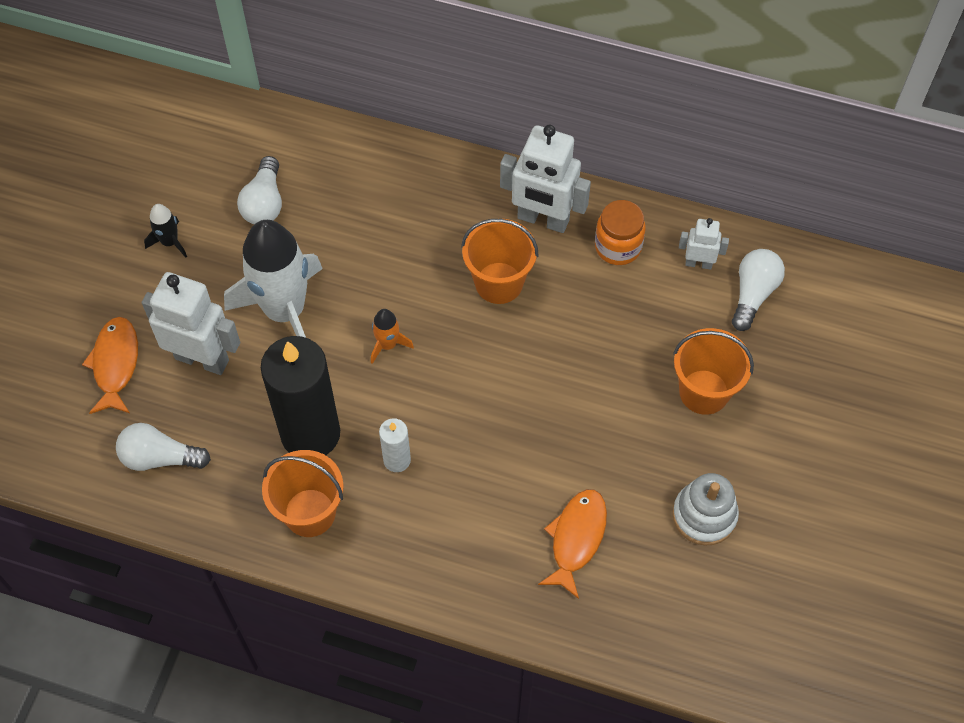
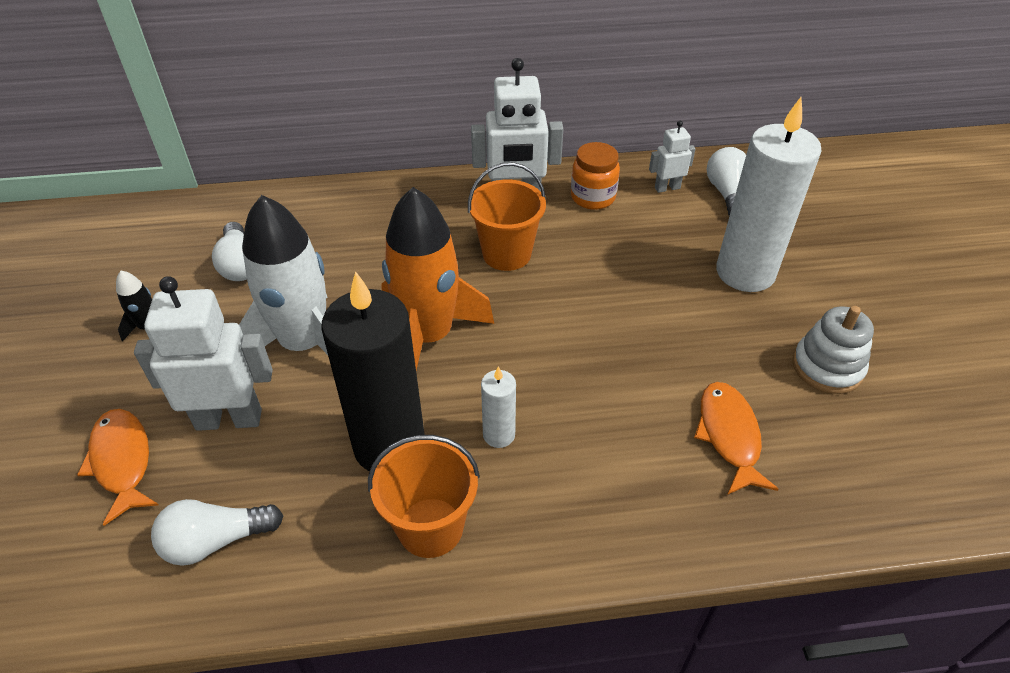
camera: 25 degrees left, 15 degrees down
orange rocket [371,309,414,364] -> orange rocket [381,187,494,370], size x2.36
orange bucket [673,328,754,415] -> white candle [716,97,822,292]

